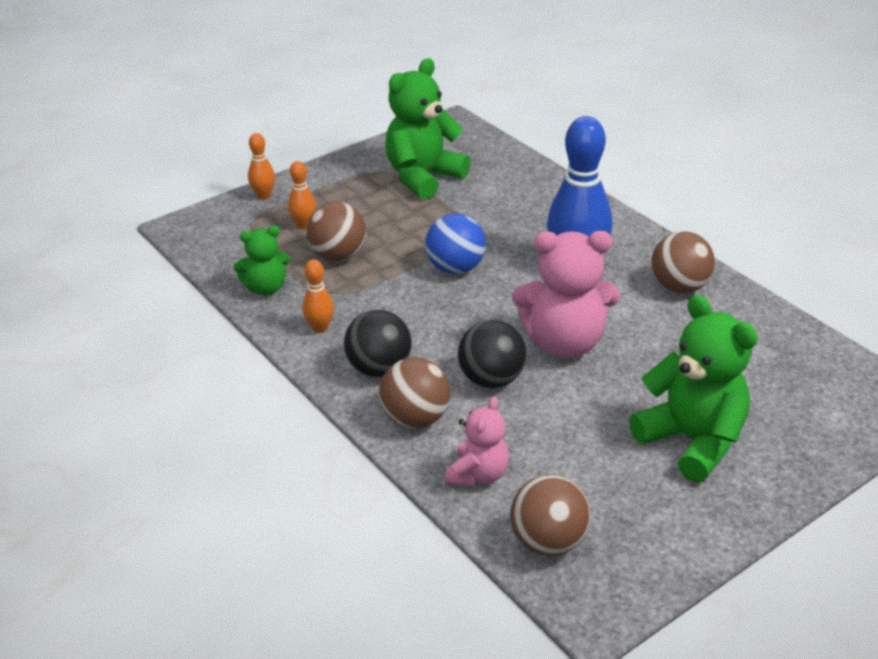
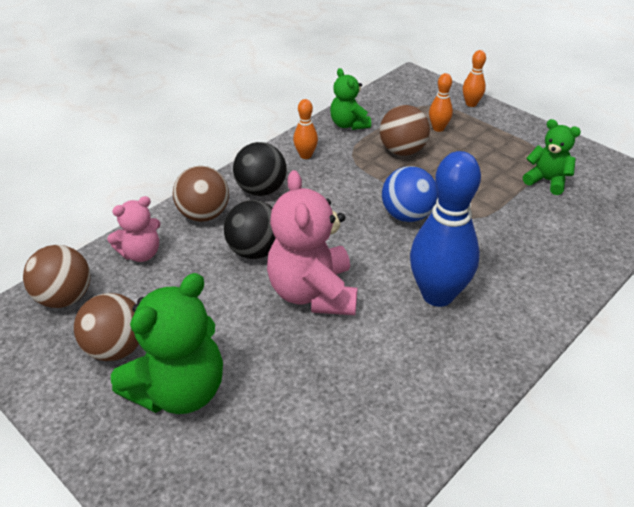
camera: 80 degrees right, 5 degrees up
green teddy bear [385,58,471,200] -> green teddy bear [523,119,581,195], size x0.57
pink teddy bear [445,396,509,487] -> pink teddy bear turned 45 degrees counterclockwise [107,196,161,262]
brown ball [651,231,715,294] -> brown ball moved to [74,293,139,361]

